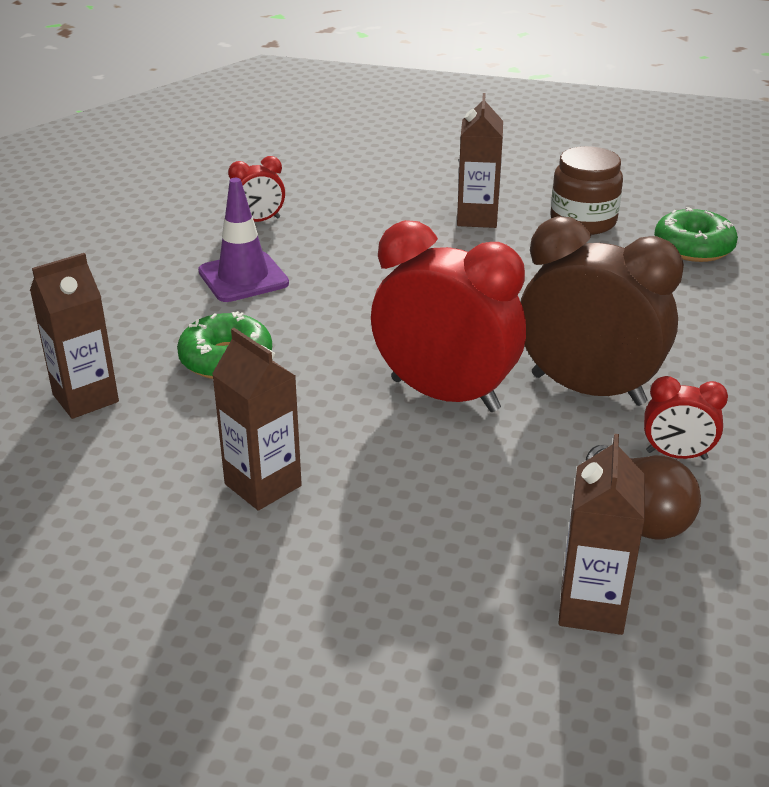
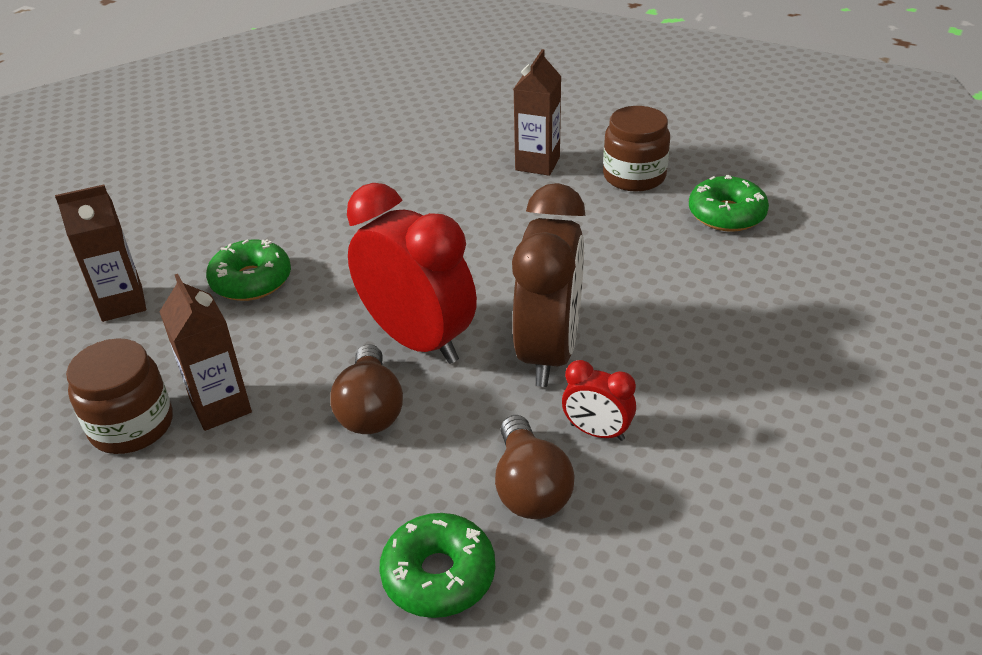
camera: 15 degrees right, 5 degrees up
purple traffic cone [198,178,289,302] -> none
red clock [228,156,285,222] -> none
brown clock [521,216,684,406] -> brown clock turned 60 degrees clockwise [512,183,585,387]
brown carton [558,434,645,635] -> green donut [379,513,495,618]
none -> brown jar [66,338,173,454]
none -> brown light bulb [330,344,403,434]

